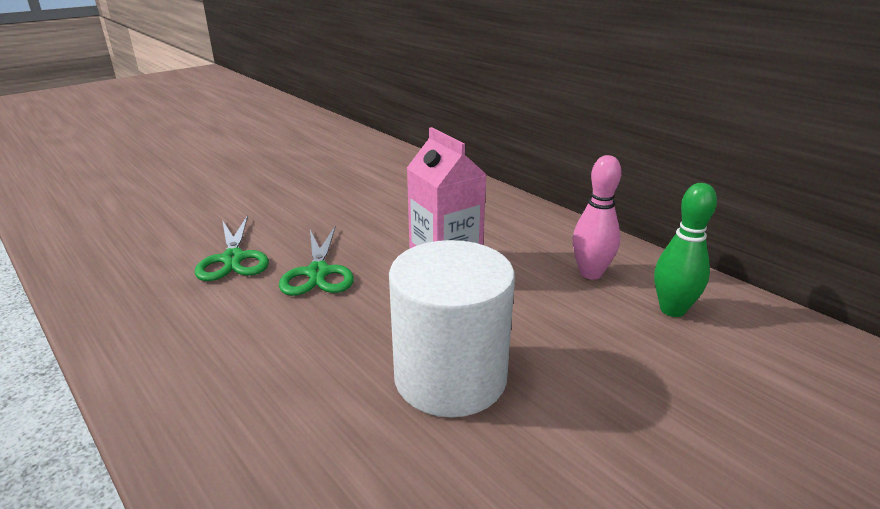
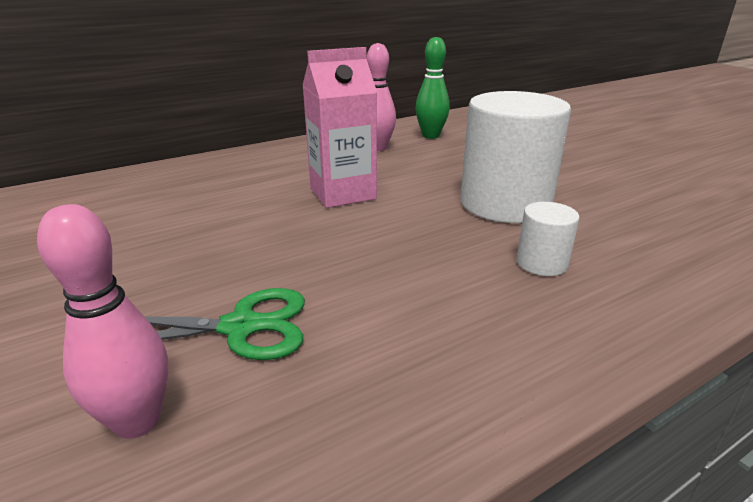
camera: 80 degrees left, 0 degrees up
green scissors [279,227,354,296] -> none
none -> pink bowling pin [37,204,169,439]
none -> white cylinder [517,202,580,276]

